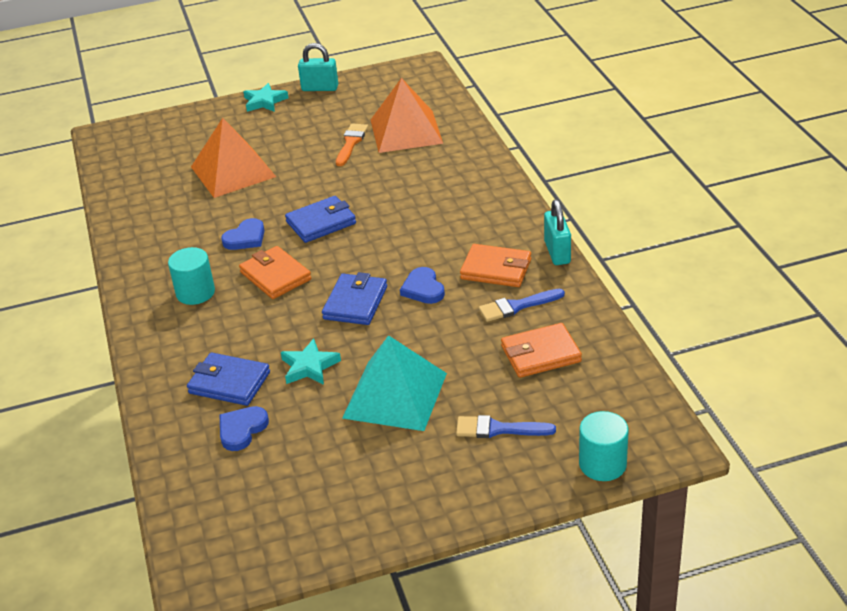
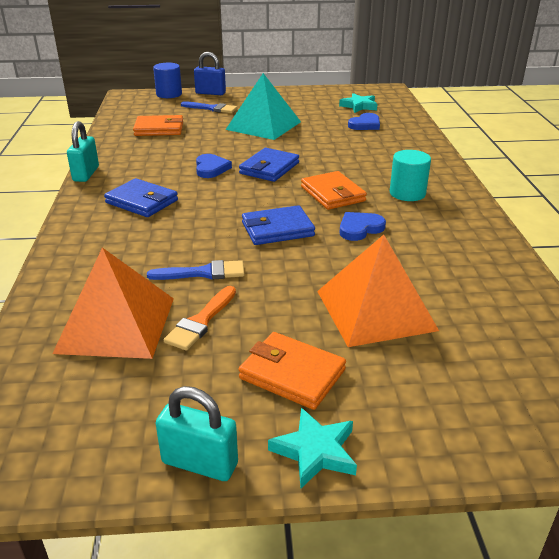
camera: 170 degrees left, 5 degrees down
blue wallet [187,353,270,406] -> blue wallet moved to [104,178,178,217]
turquoise star [281,339,341,385] -> turquoise star moved to [339,93,377,113]
orange wallet [460,244,531,287] -> orange wallet moved to [239,332,346,410]
blue brush [479,289,565,322] -> blue brush moved to [147,260,245,280]
turquoise cylinder [579,411,629,481] -> blue cylinder [153,63,182,98]
none -> blue padlock [194,52,226,95]

